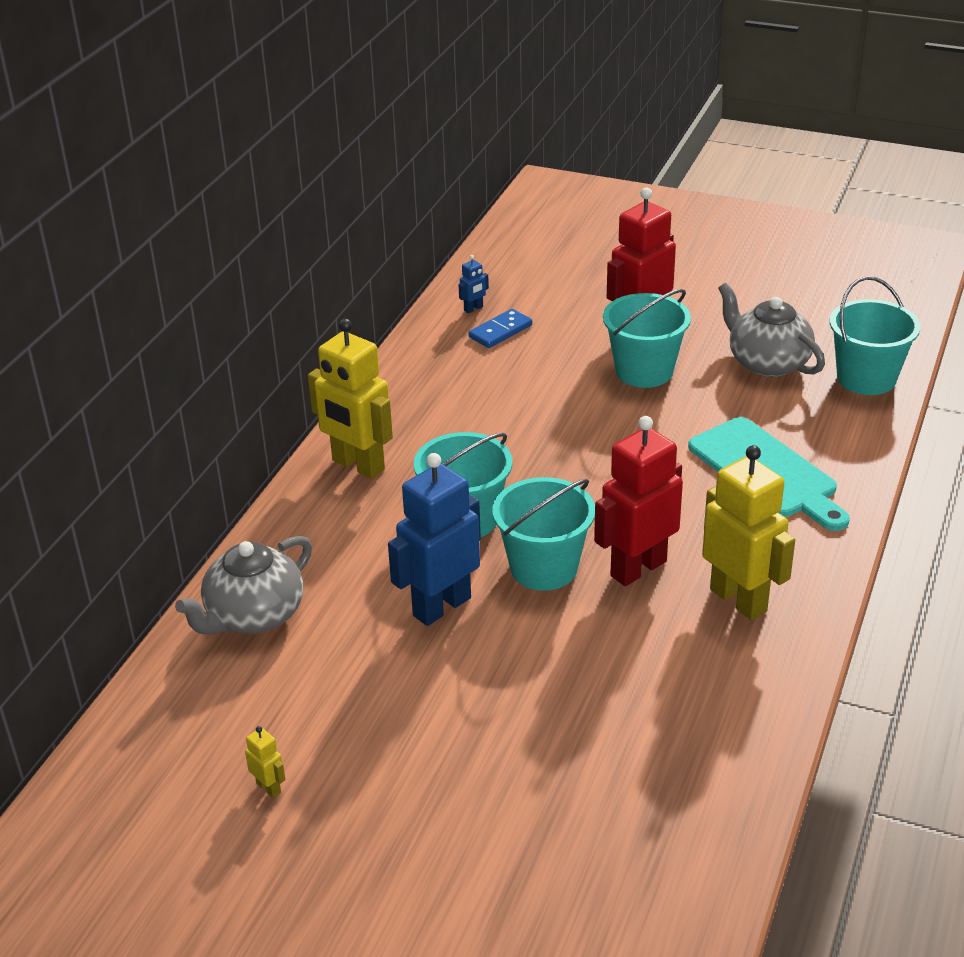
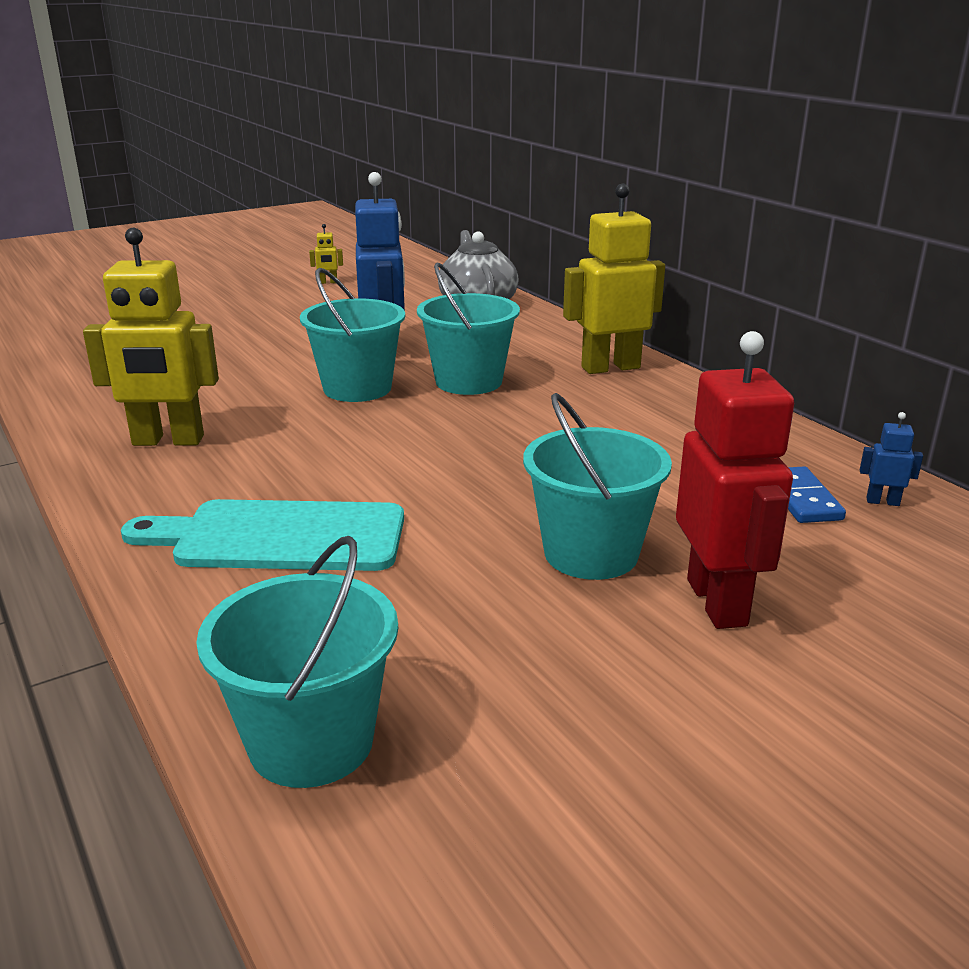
camera: 125 degrees right, 10 degrees down
blue robot [459,255,489,313] -> blue robot turned 105 degrees clockwise [860,412,923,506]
red robot [594,416,683,586] -> none
grey teapot [718,283,825,377] -> none

